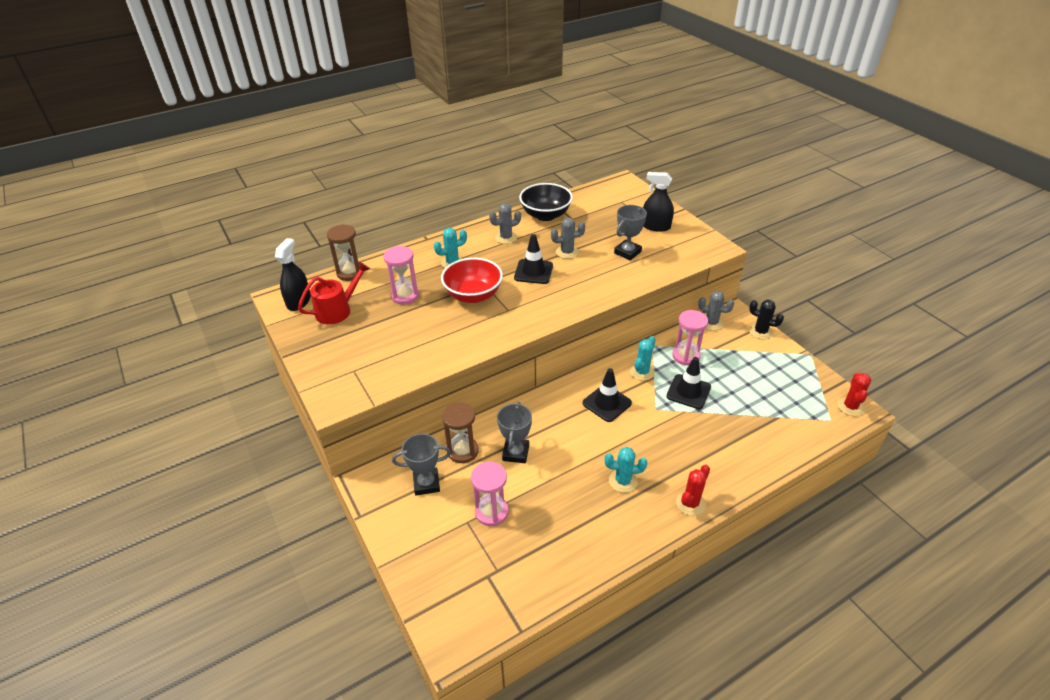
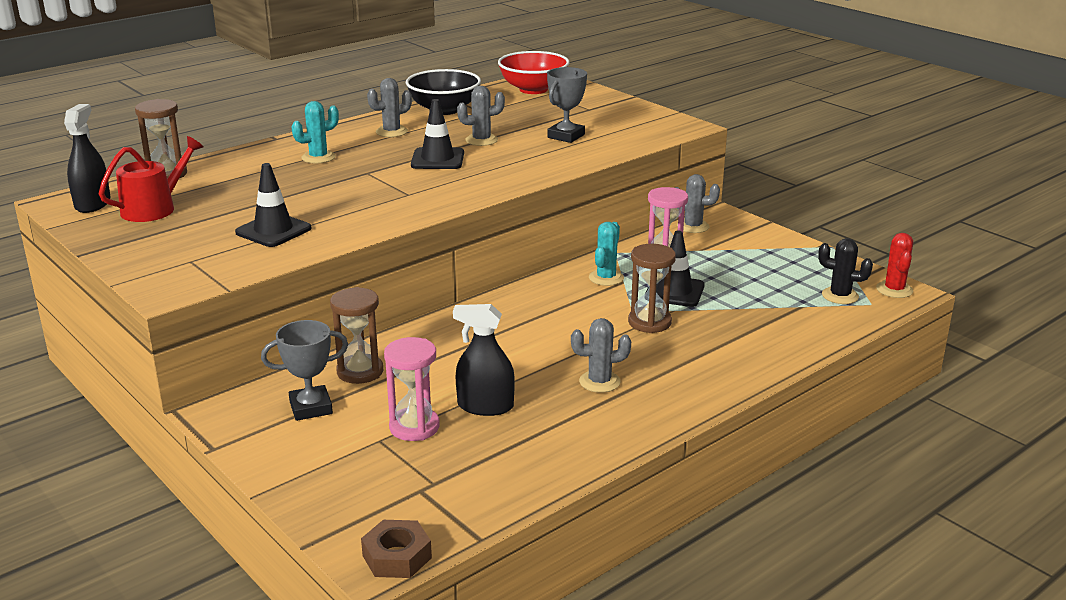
camera: 10 degrees left, 15 degrees down
pink hourglass [384,246,419,304] -> none
red bowl [441,258,503,303] -> red bowl moved to [498,51,569,94]
grey trophy [497,402,532,463] -> none
black traffic cone [583,368,632,422] -> black traffic cone moved to [235,163,312,247]
turquoise cactus [605,447,647,493] -> grey cactus [571,318,631,393]
black spray bottle [643,172,674,232] -> black spray bottle moved to [453,304,515,416]
red cactus [676,465,710,516] -> none
black cactus [749,299,784,340] -> black cactus moved to [818,238,873,304]
none -> brown nut [361,520,432,578]
none -> brown hourglass [628,244,676,333]

